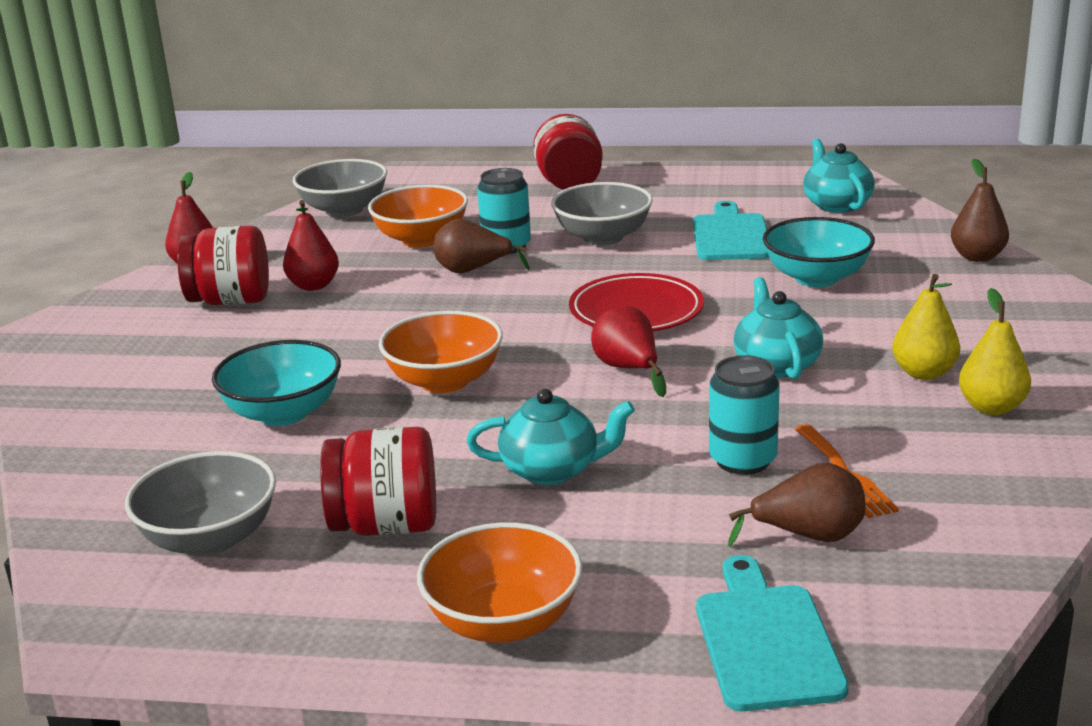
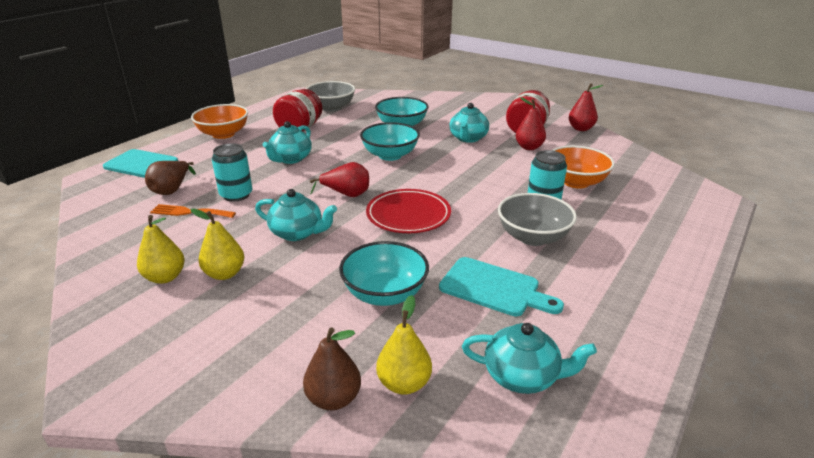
camera: 115 degrees right, 5 degrees up
grey bowl [292,159,387,217] -> none
orange bowl [379,311,503,393] -> turquoise bowl [360,122,420,161]
brown pear [434,219,530,273] -> none
red jar [533,114,603,190] -> none
none -> yellow pear [376,295,432,395]
none -> turquoise teapot [449,103,489,143]

